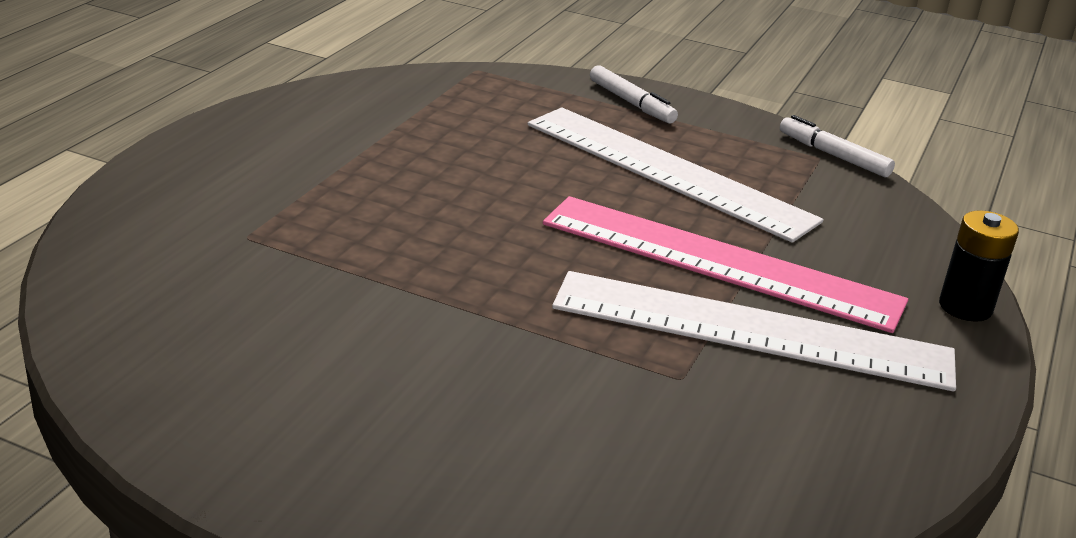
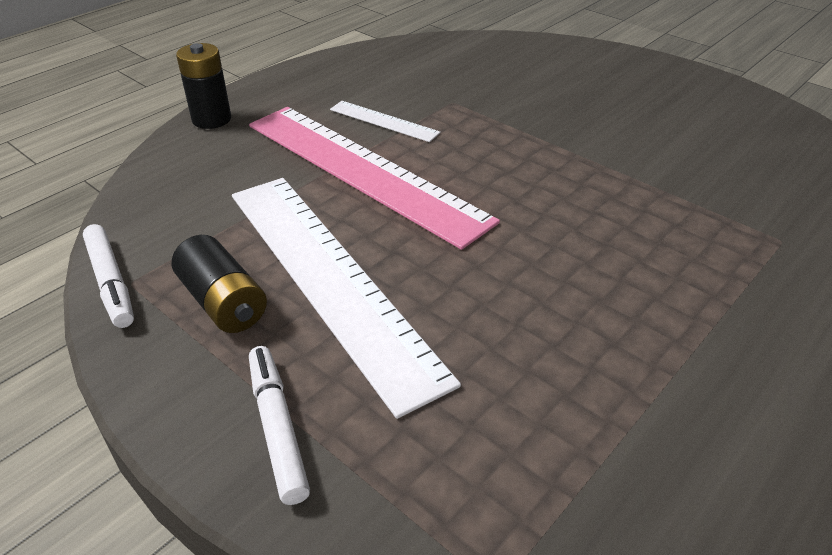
camera: 160 degrees left, 10 degrees up
white ruler [552,271,956,392] -> white ruler [330,101,441,142], size x0.43
none -> black battery [172,235,267,333]

